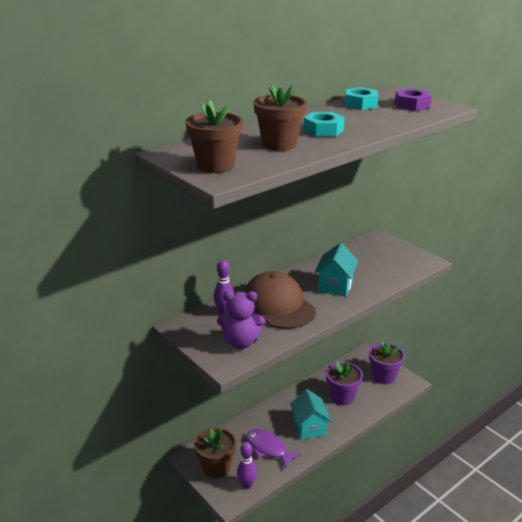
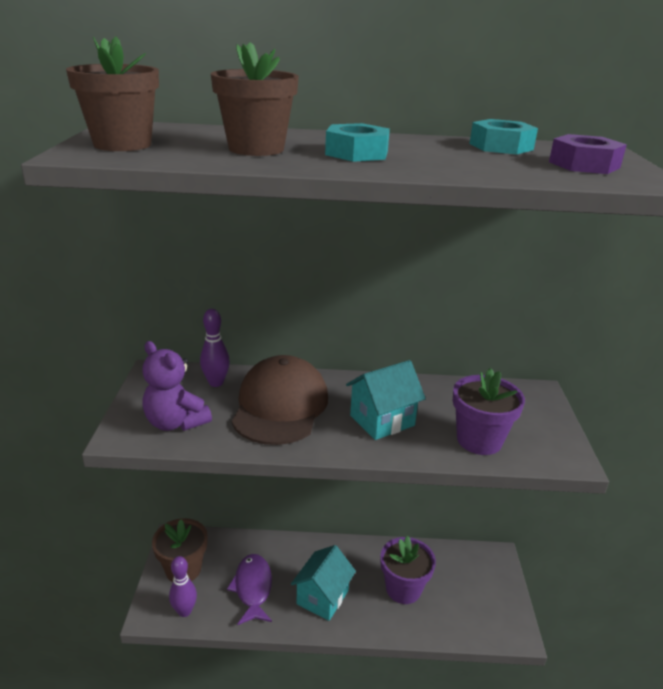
camera: 40 degrees right, 0 degrees up
purple flower pot [369,341,405,384] -> purple flower pot moved to [453,368,525,455]

